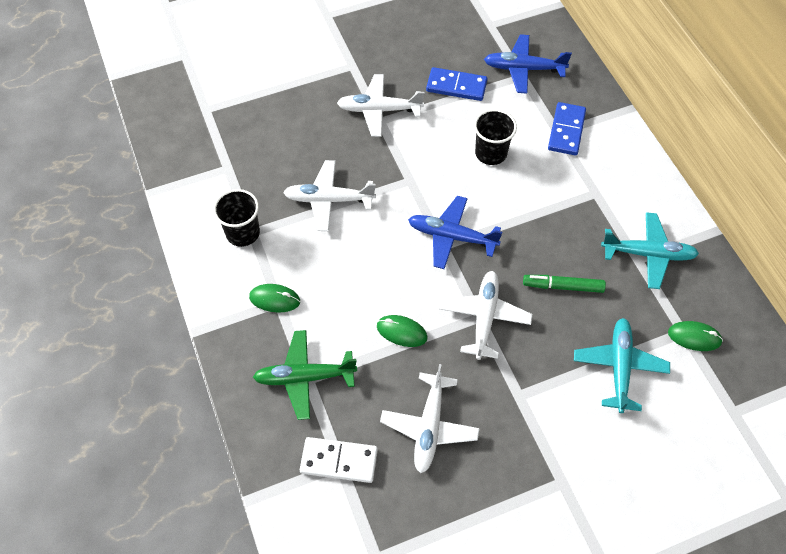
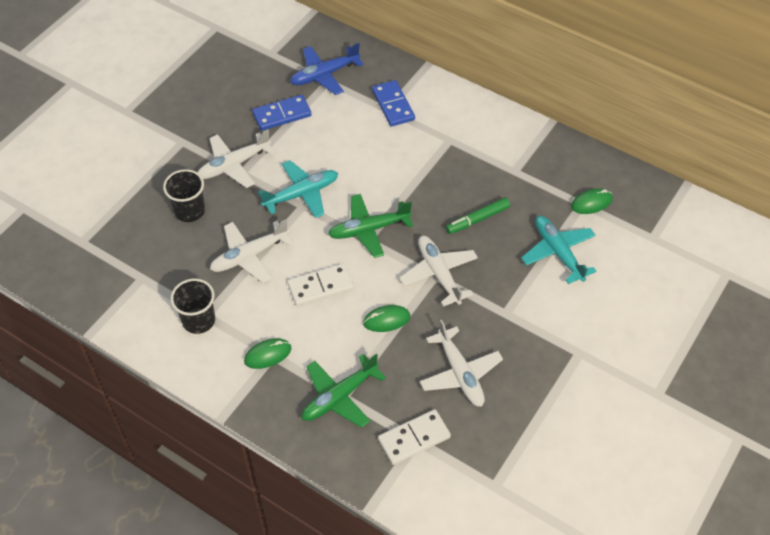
camera: 35 degrees left, 5 degrees down
blue plane [408,196,502,269] -> green plane [328,194,413,258]
black cup [474,109,517,165] -> black cup moved to [163,169,205,222]
turquoise plane [601,212,699,289] -> turquoise plane moved to [258,160,338,218]
none -> white domino [288,264,354,306]

